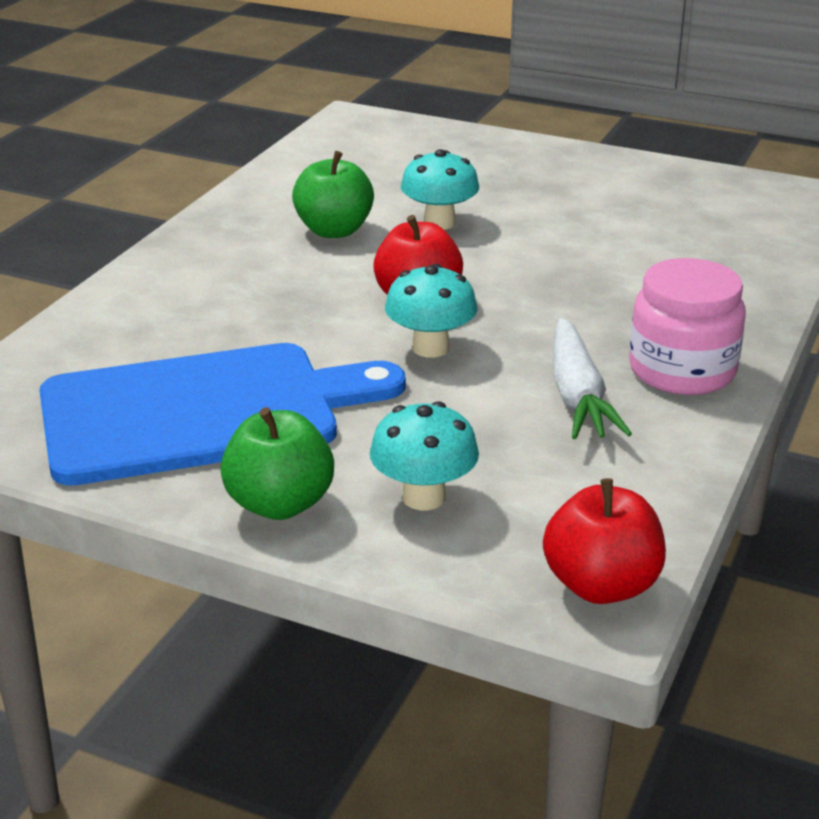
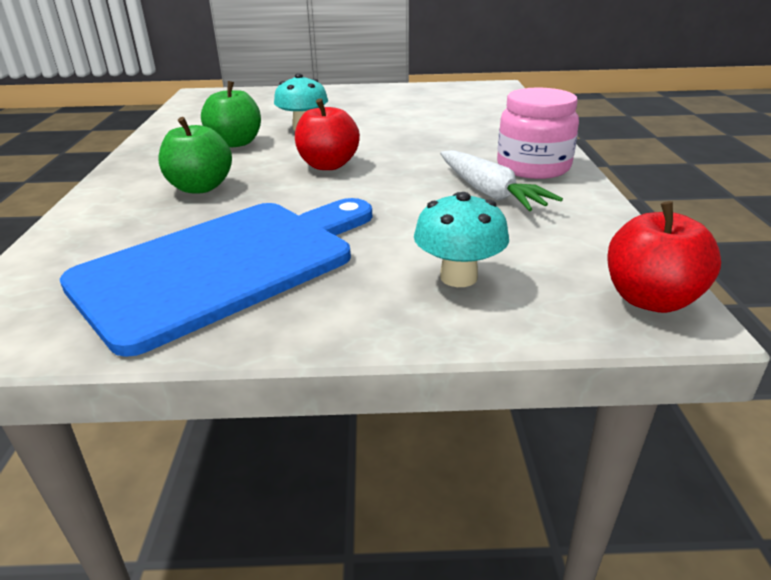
camera: 25 degrees left, 0 degrees up
green apple [220,407,334,520] -> green apple moved to [158,117,232,193]
turquoise mushroom [385,264,478,358] -> none

